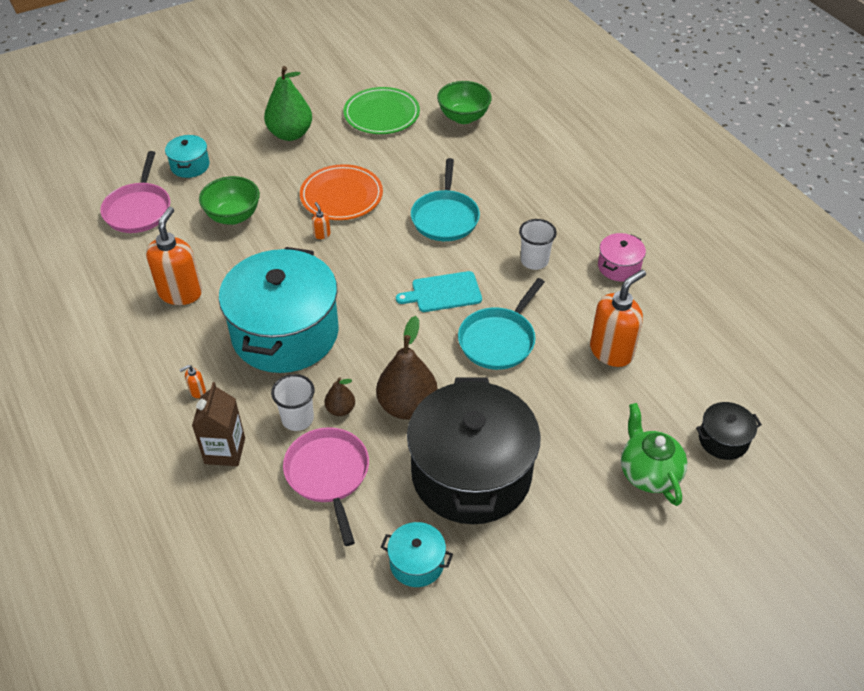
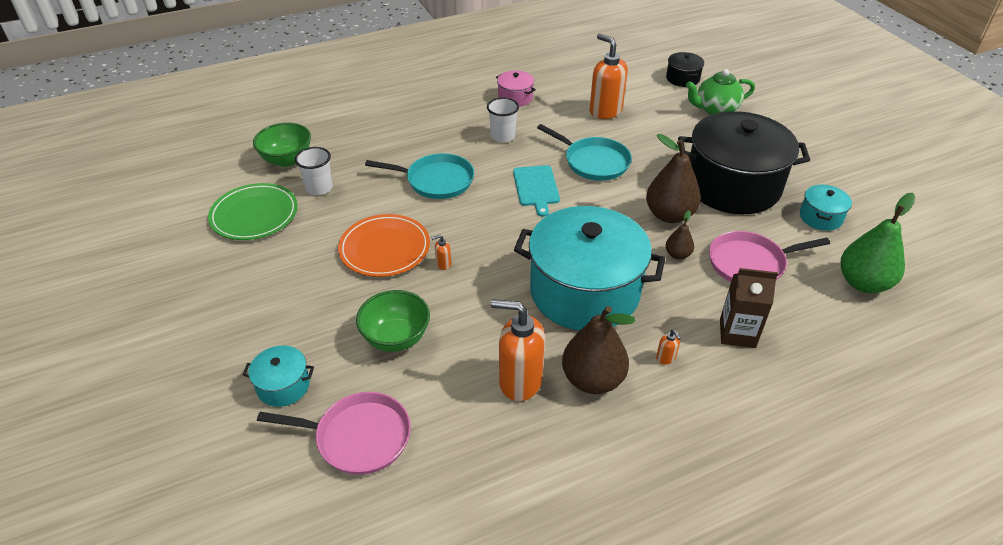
camera: 85 degrees left, 5 degrees down
green pear [264,66,312,141] -> green pear moved to [841,193,915,293]
white cup [271,374,314,431] -> white cup moved to [295,147,333,195]
none -> brown pear [562,306,636,394]

